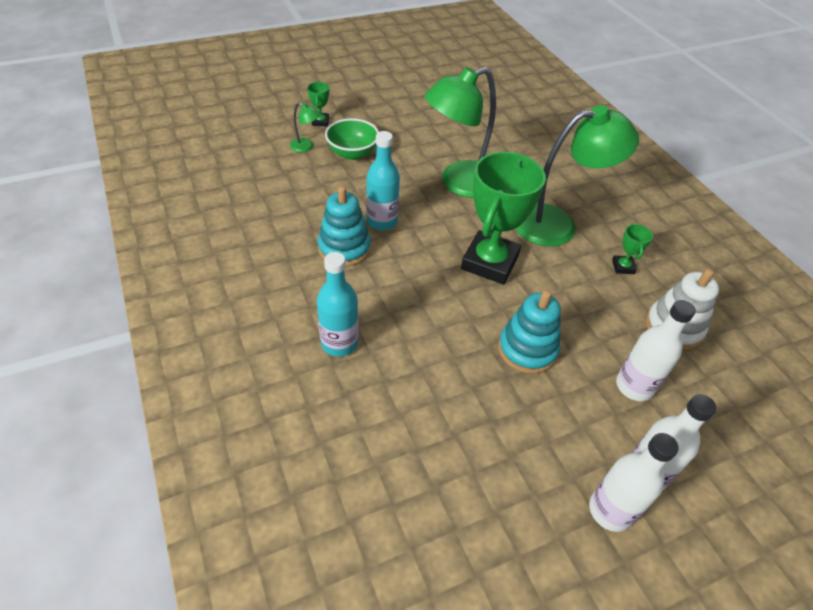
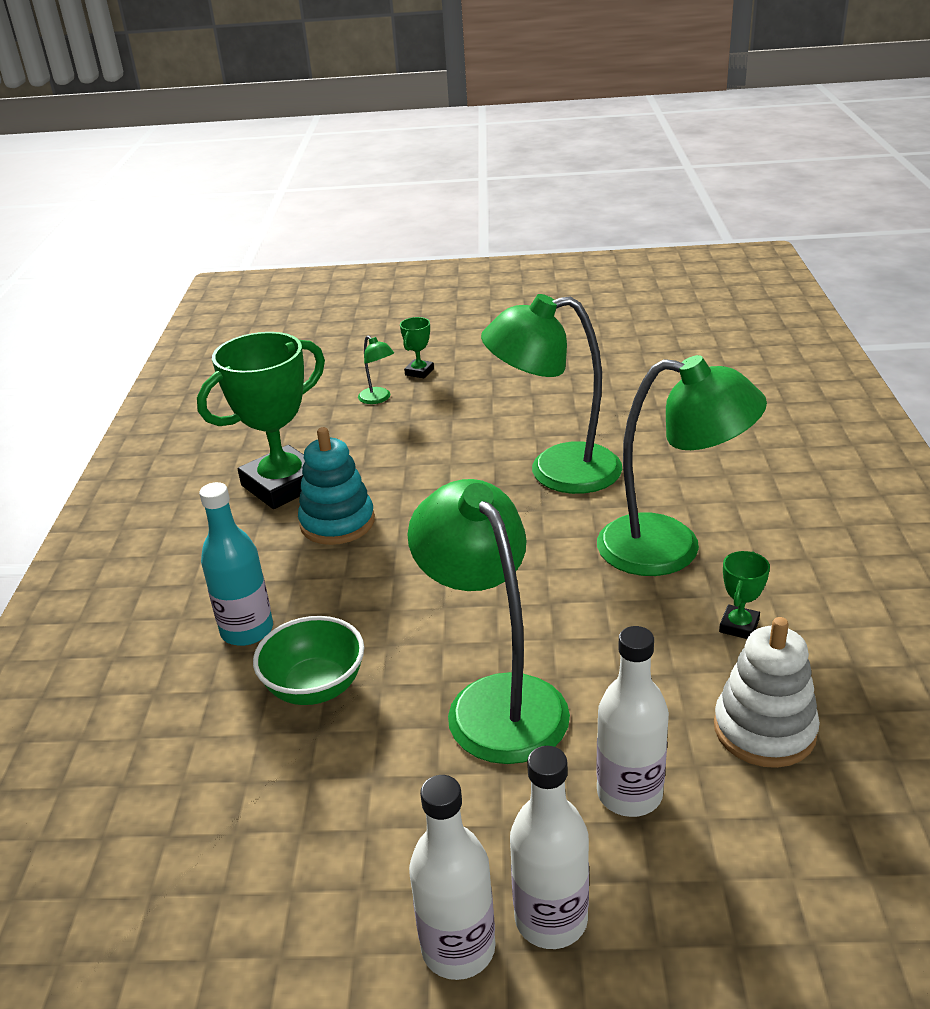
camera: 30 degrees right, 15 degrees down
green bowl [325,118,379,160] -> green bowl moved to [253,616,364,705]
turquoise bottle [366,131,400,230] -> none
green trophy [461,152,546,285] -> green trophy moved to [197,332,325,509]
turquoise stacking toy [498,290,561,374] -> green lamp [407,479,570,764]

